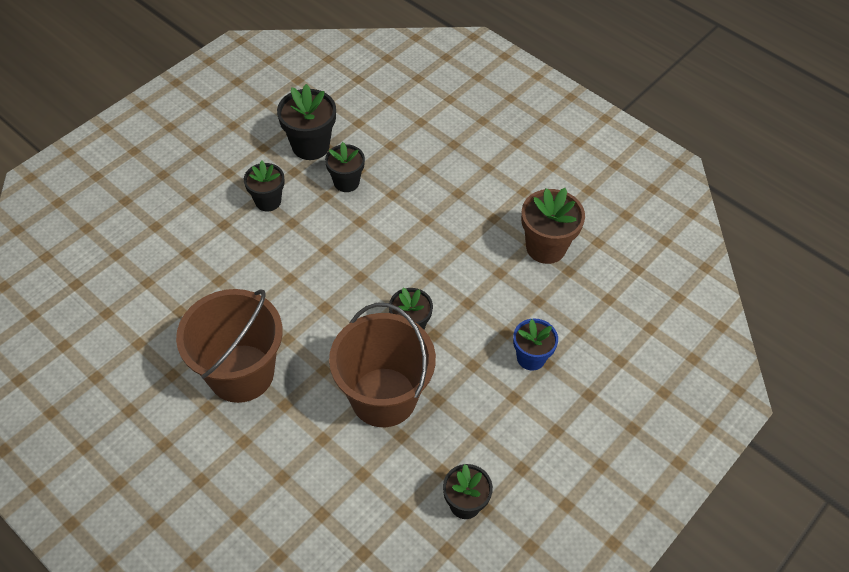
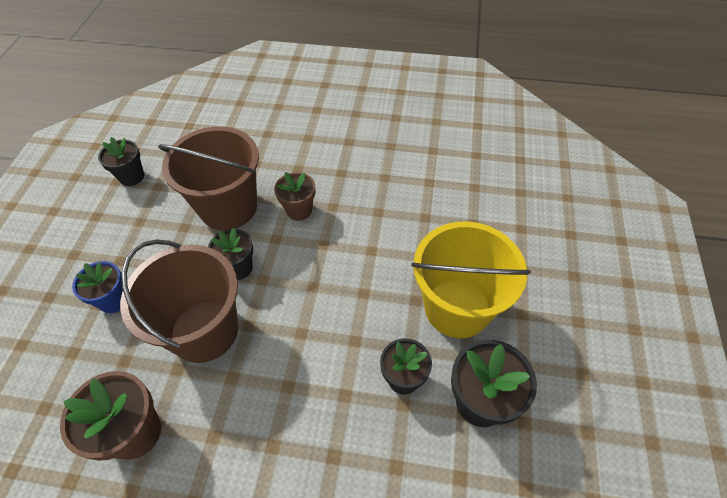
camera: 150 degrees right, 0 degrees up
brown bucket [176,289,283,403] -> brown bucket moved to [120,239,238,363]
black flower pot [244,161,285,212] -> yellow bucket [411,222,531,338]
none -> brown flower pot [274,172,315,221]

